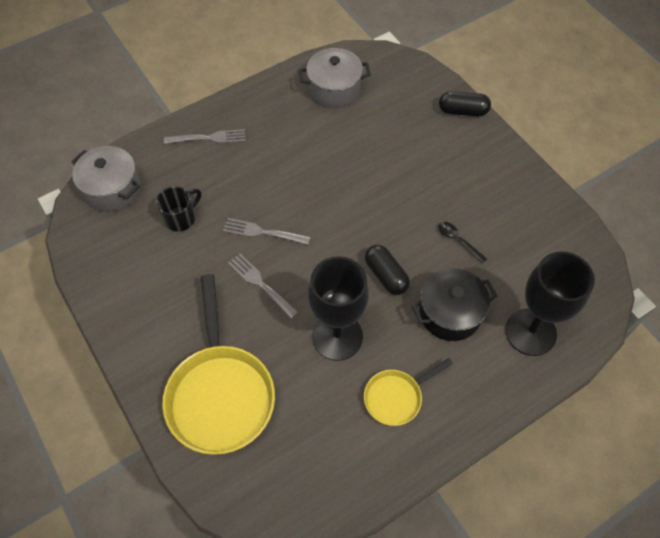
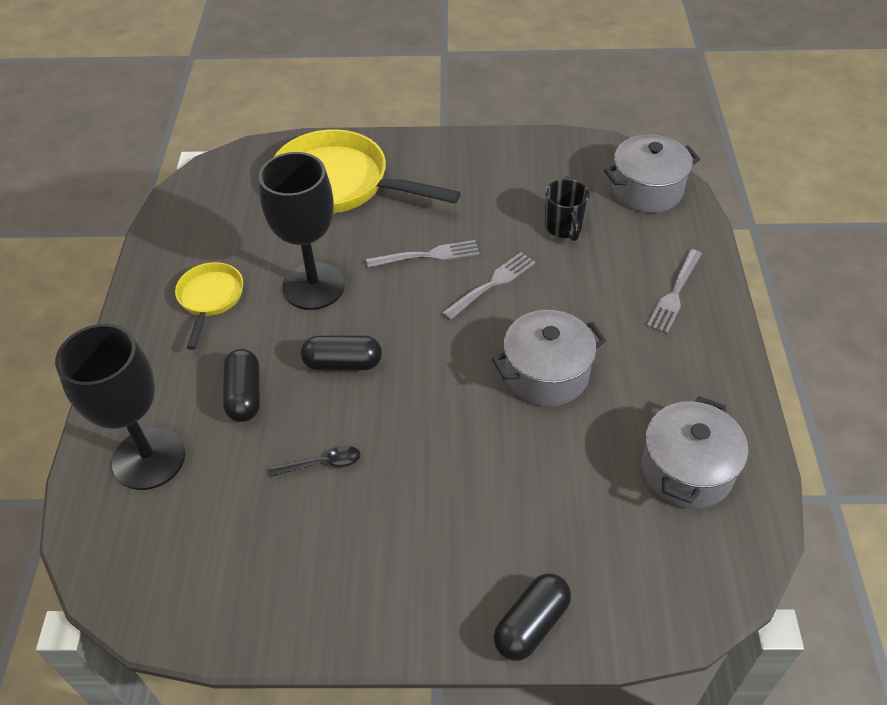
camera: 125 degrees right, 10 degrees down
black pot [412,268,497,341] -> black capsule [223,349,260,422]
none -> grey pot [492,310,606,407]

